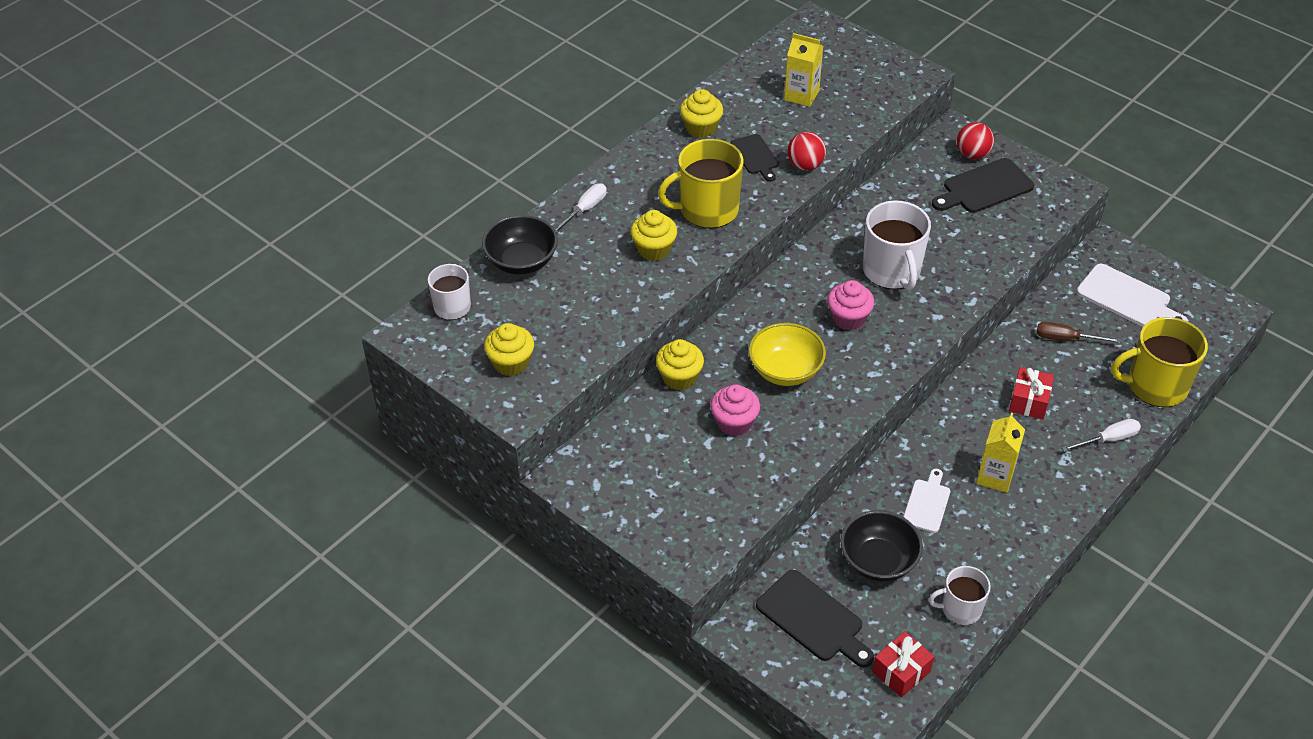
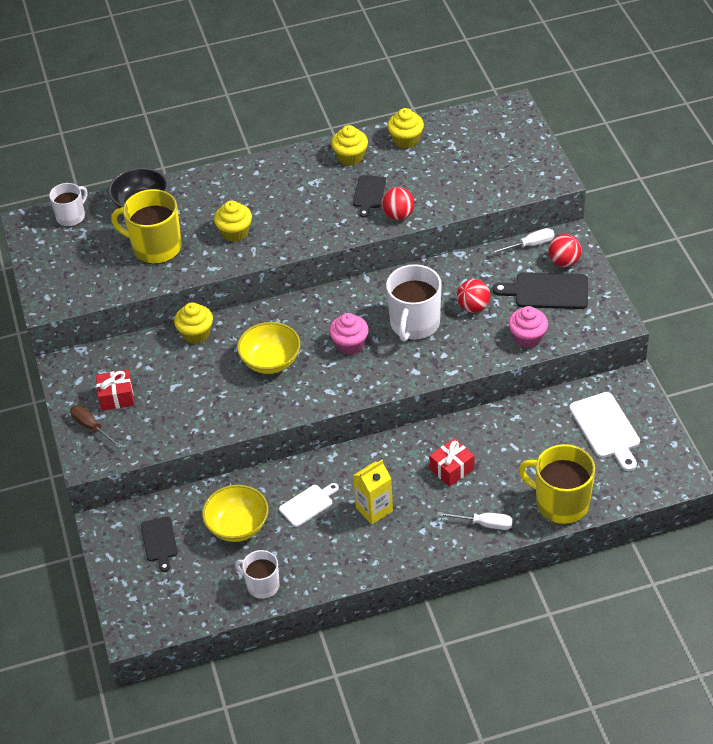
camera: 35 degrees right, 0 degrees up
yellow cupcake [484,323,534,376] -> yellow cupcake moved to [387,108,424,149]
white screwdriver [555,183,607,233] -> white screwdriver moved to [491,228,554,255]
yellow mug [658,139,744,229] -> yellow mug moved to [111,189,182,264]
pink cupcake [711,384,760,436] -> pink cupcake moved to [508,306,548,348]
black cutting board [756,570,874,667] -> black cutting board [141,517,178,572], size x0.63
yellow carton [784,33,823,107] -> none
black bowl [841,510,923,581] -> yellow bowl [202,485,268,542]
red gift [872,631,934,697] -> red gift moved to [96,370,134,411]
brown screwdriver [1037,322,1121,343] -> brown screwdriver moved to [70,405,122,448]
none -> red ball [457,279,490,313]

